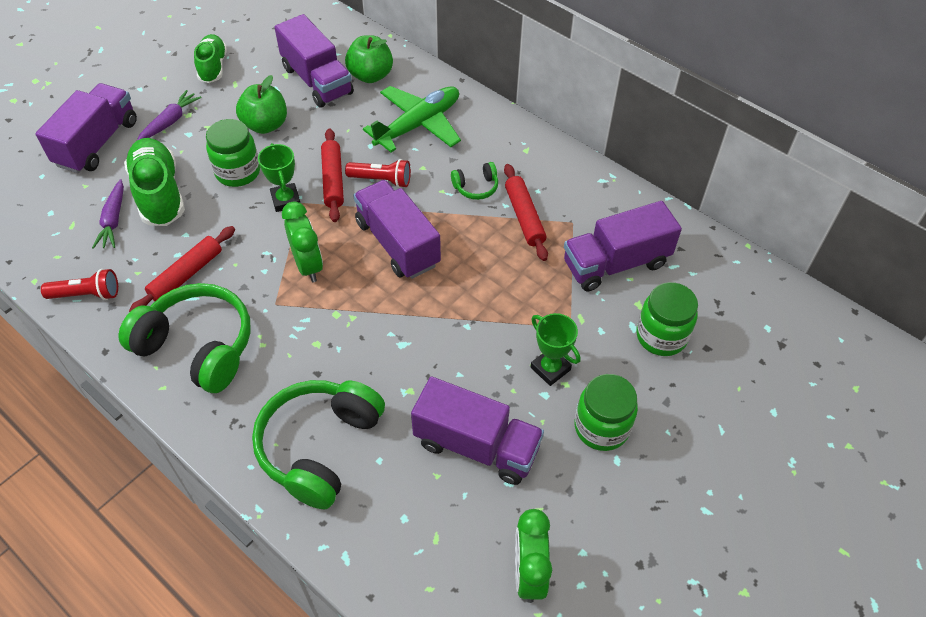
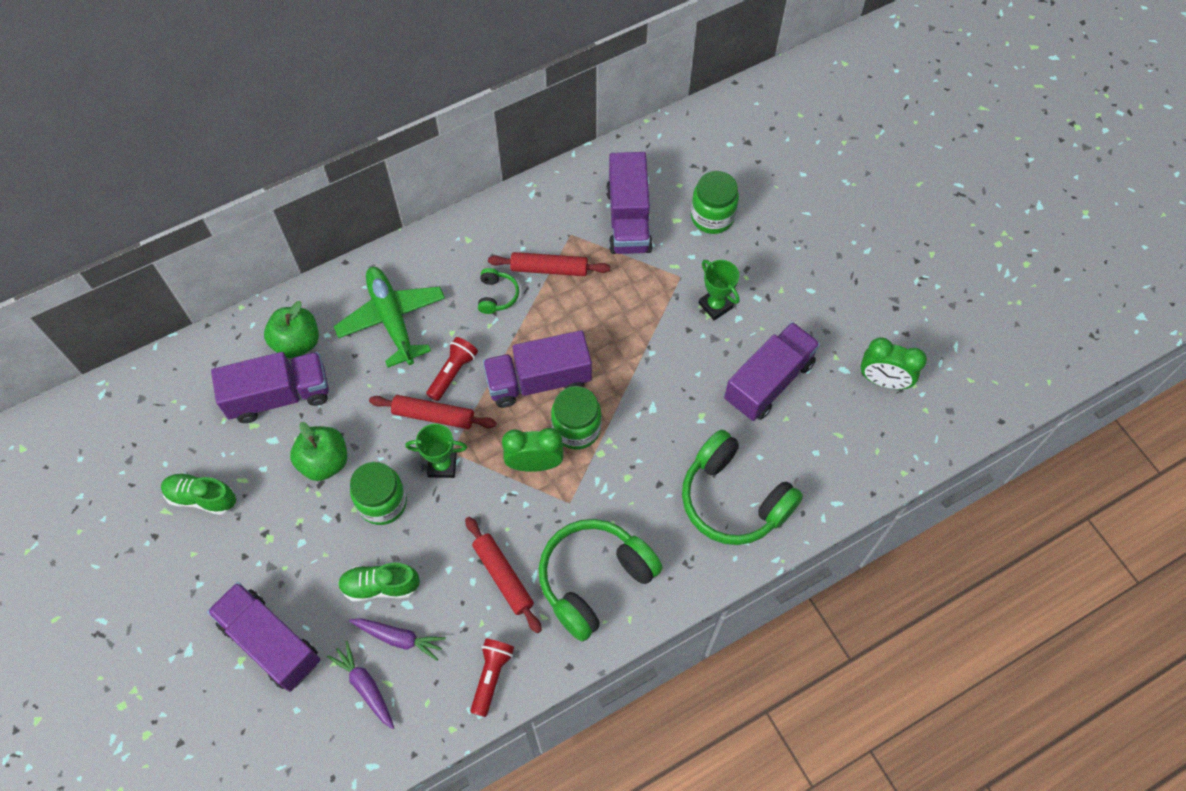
camera: 70 degrees left, 10 degrees up
green shoe [124,138,185,226] -> green shoe [338,563,420,602], size x0.64
purple carrot [137,90,202,140] -> purple carrot moved to [327,641,394,729]
green trophy [530,313,581,386] -> green trophy turned 75 degrees clockwise [699,260,740,320]
green jar [575,374,638,451] -> green jar moved to [551,386,602,450]

